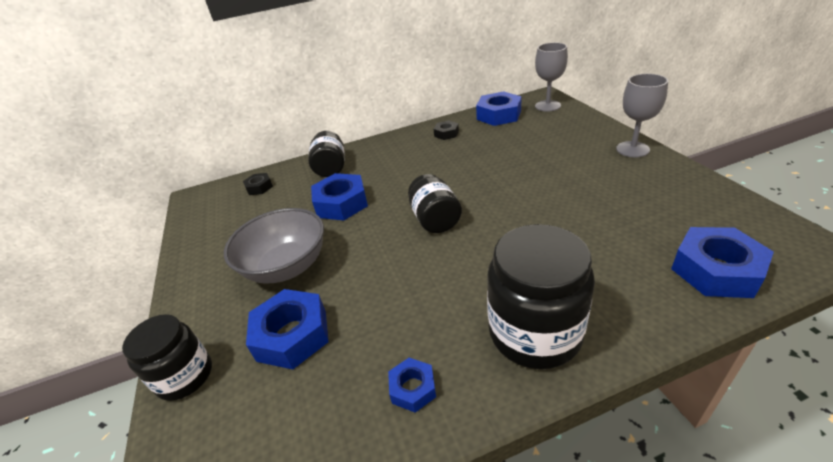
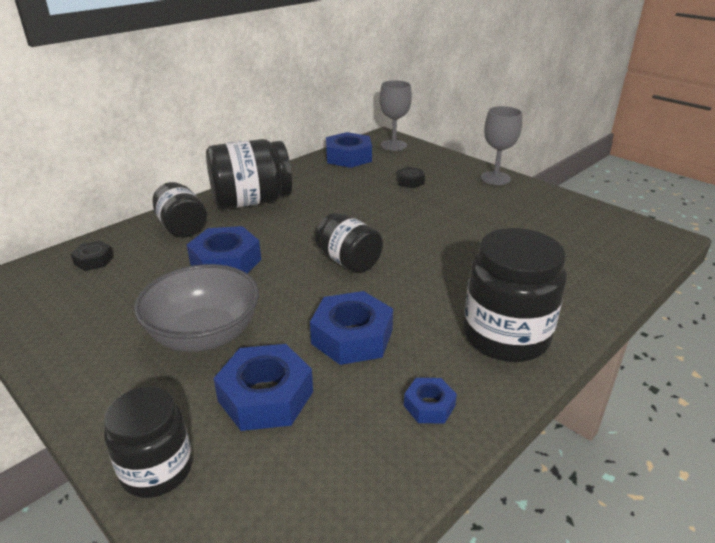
camera: 30 degrees left, 5 degrees down
black nut [434,120,459,140] -> black nut moved to [396,167,425,188]
blue nut [671,227,774,298] -> blue nut moved to [310,291,393,365]
none -> black jar [206,139,292,209]

